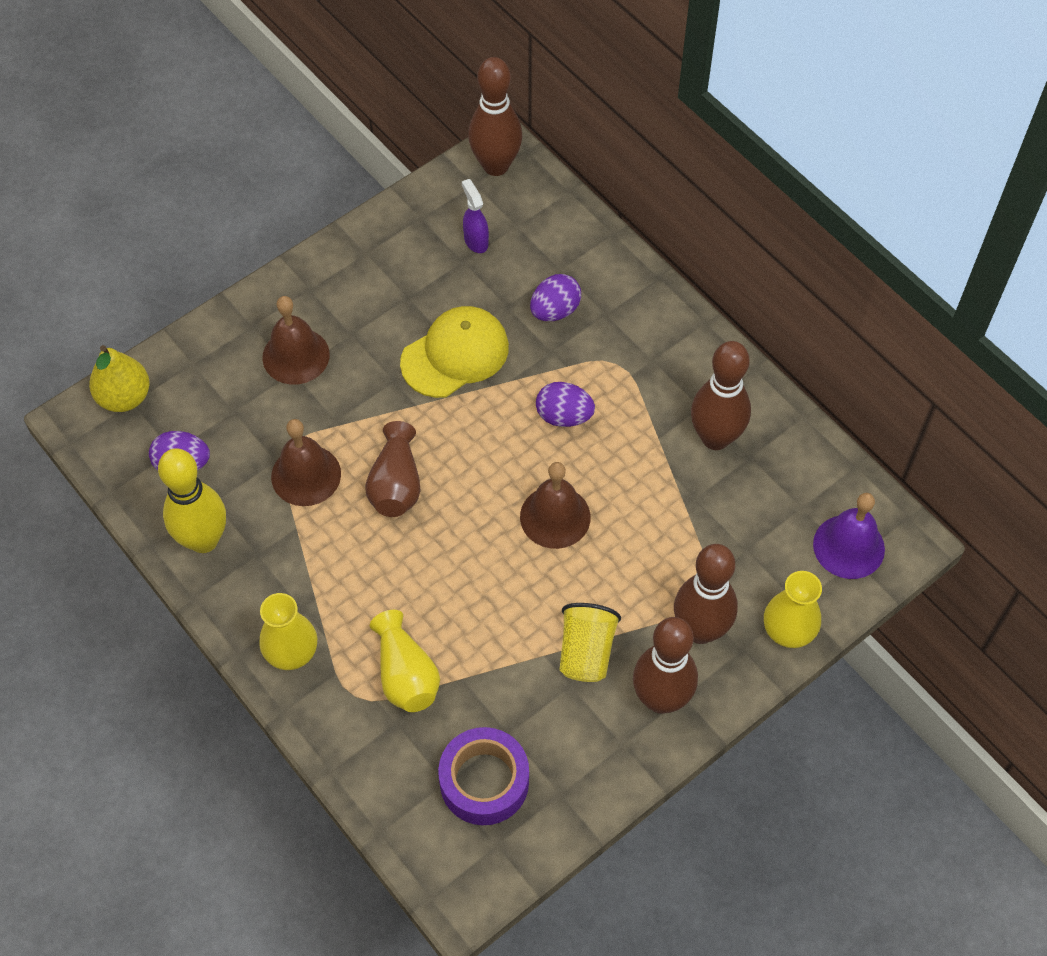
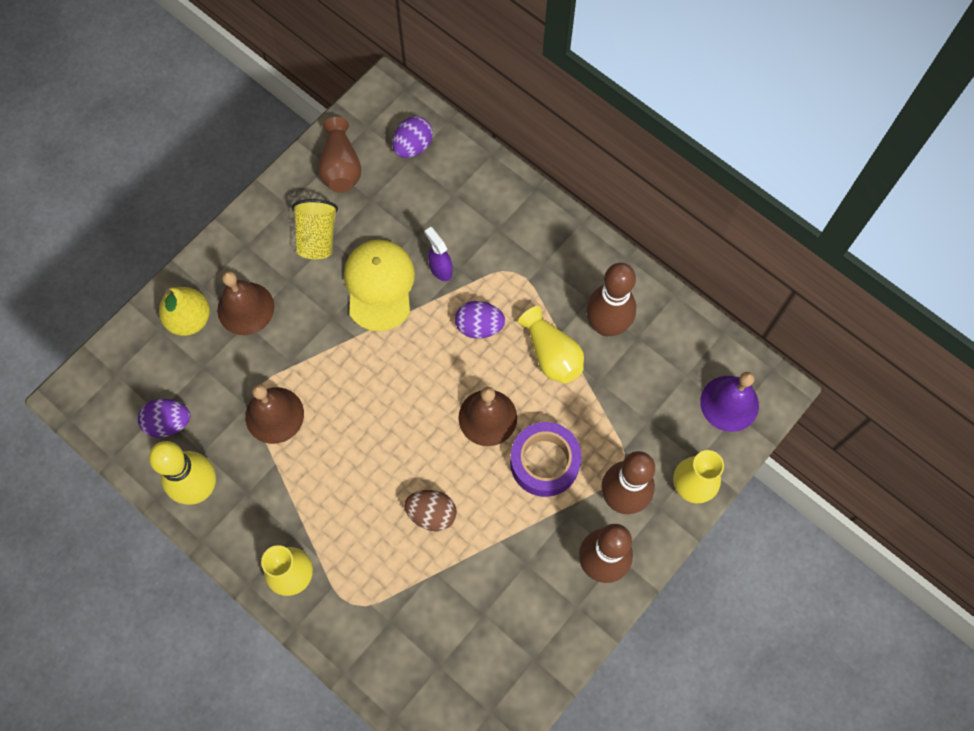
camera: 10 degrees left, 10 degrees up
yellow pear [89,345,150,412] -> yellow pear moved to [159,287,210,336]
brown vase [365,421,420,517] -> brown vase moved to [318,117,361,193]
yellow vase [370,610,440,712] -> yellow vase moved to [518,306,584,383]
yellow cap [400,306,509,398] -> yellow cap turned 45 degrees counterclockwise [344,240,415,331]
purple tape [438,727,529,825] -> purple tape moved to [510,422,582,497]
purple spray bottle [462,179,489,253] -> purple spray bottle moved to [425,227,453,281]
brown bowling pin [468,57,522,176] -> none
purple egg [530,274,581,321] -> purple egg moved to [392,116,433,158]
yellow cup [560,603,621,682] -> yellow cup moved to [292,199,338,259]
none -> brown egg [404,490,457,532]

